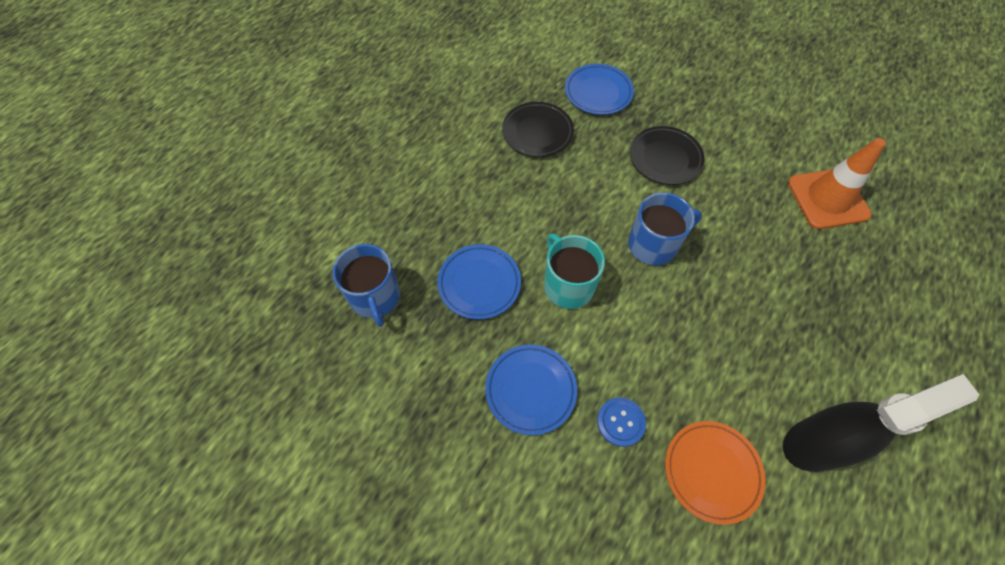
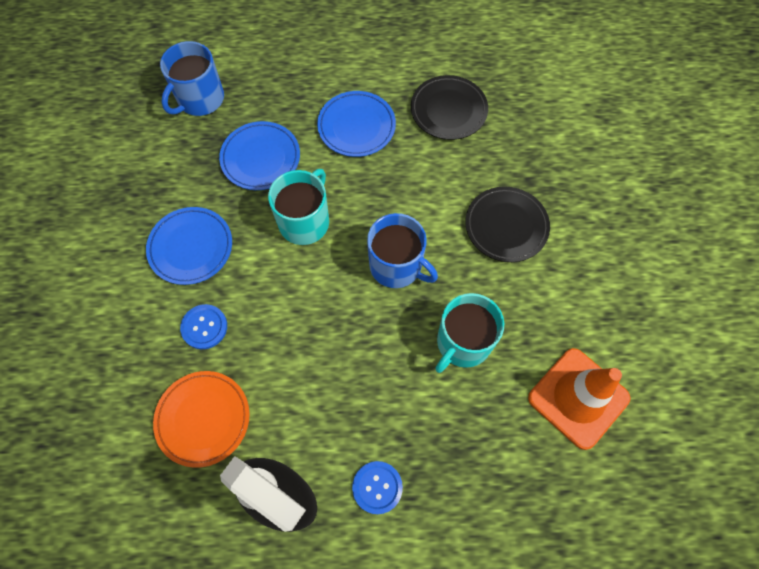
camera: 55 degrees right, 5 degrees up
blue plate [565,64,634,115] -> blue plate moved to [317,91,396,157]
none -> blue button [352,461,403,514]
none -> turquoise mug [435,293,504,373]

